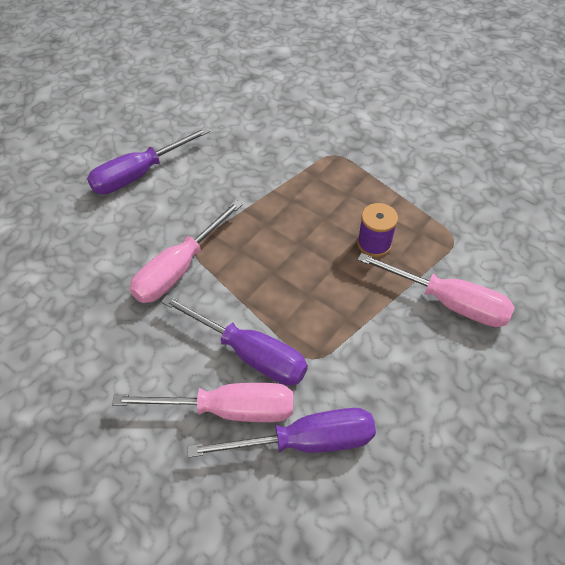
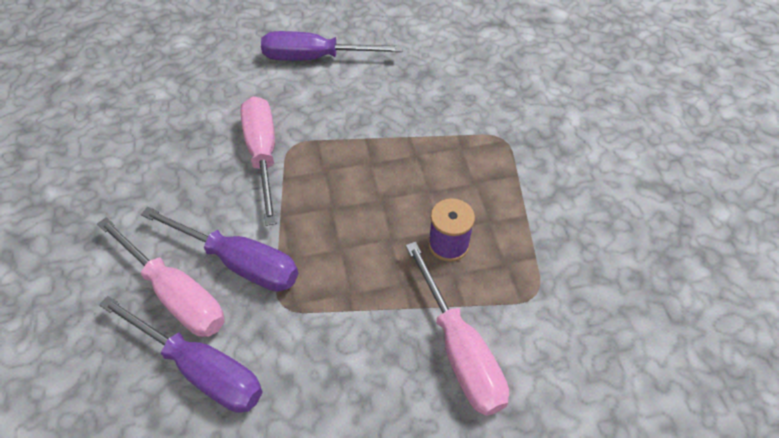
camera: 40 degrees right, 0 degrees up
pink screwdriver [130,200,243,303] -> pink screwdriver turned 90 degrees clockwise [240,96,277,226]
purple screwdriver [161,295,308,386] -> purple screwdriver turned 45 degrees counterclockwise [141,207,298,292]

